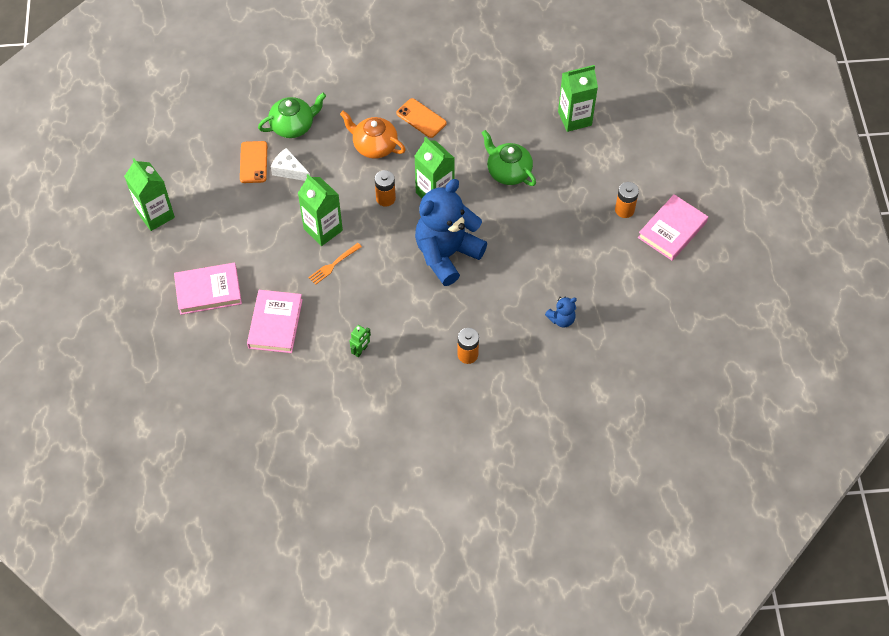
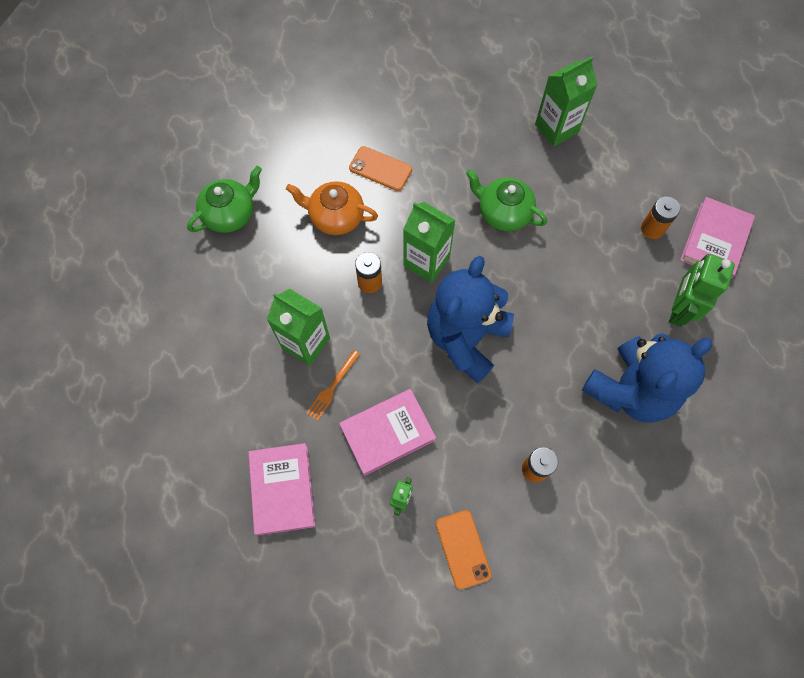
camera: 15 degrees left, 10 degrees up
green carton [124,158,175,231] -> none
pink book [174,263,242,315] -> pink book moved to [339,389,436,476]
orange phone [240,141,267,183] -> orange phone moved to [436,510,492,589]
white cheese [271,148,310,181] -> none
blue teddy bear [545,296,577,328] -> blue teddy bear [582,333,712,423], size x2.40
none -> green robot [669,254,735,327]

